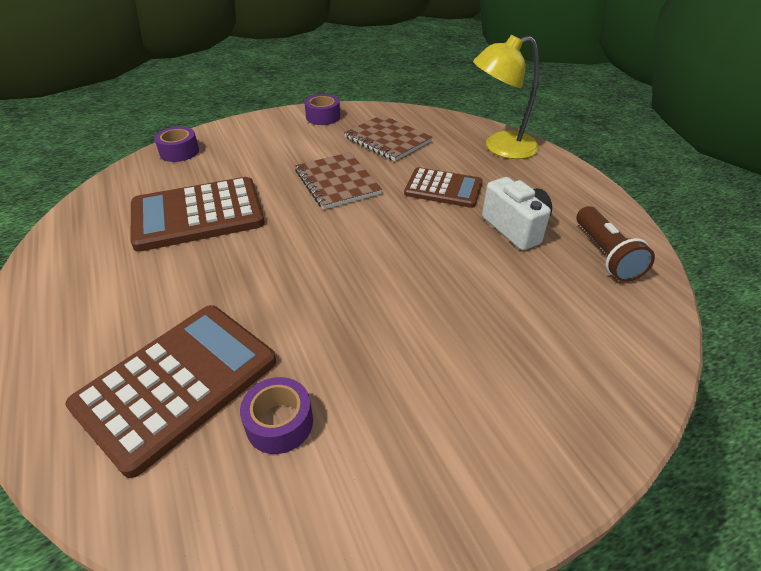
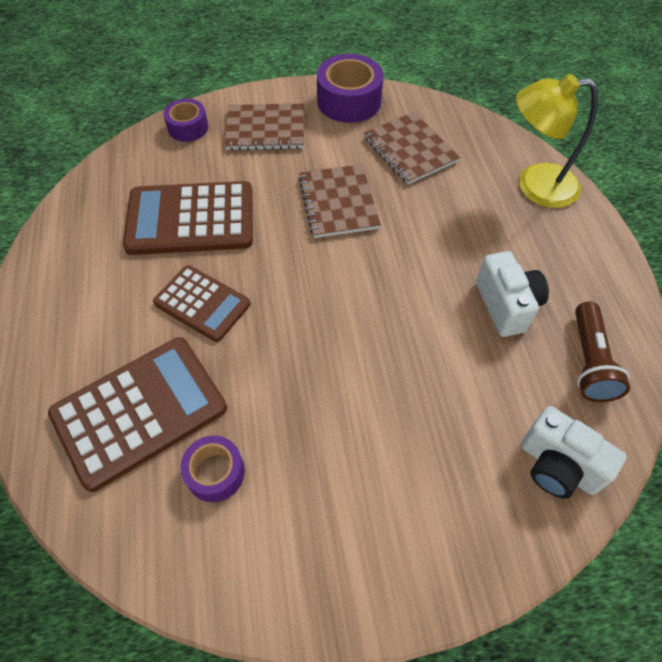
camera: 15 degrees right, 15 degrees up
purple tape [305,94,340,125] -> purple tape [317,54,384,123], size x1.65
brown calculator [404,167,483,208] -> brown calculator moved to [153,265,251,342]
none -> brown notebook [225,104,304,150]
none -> white camera [521,406,627,499]

